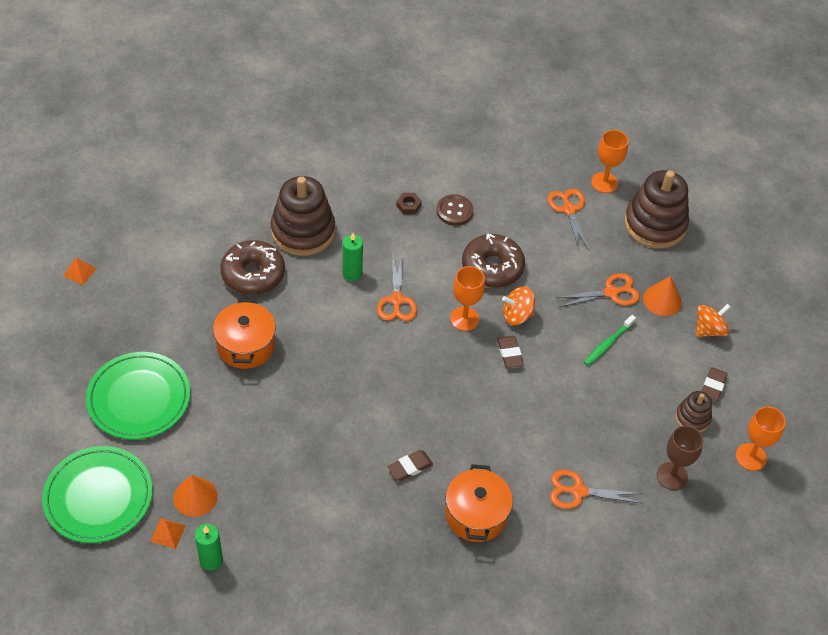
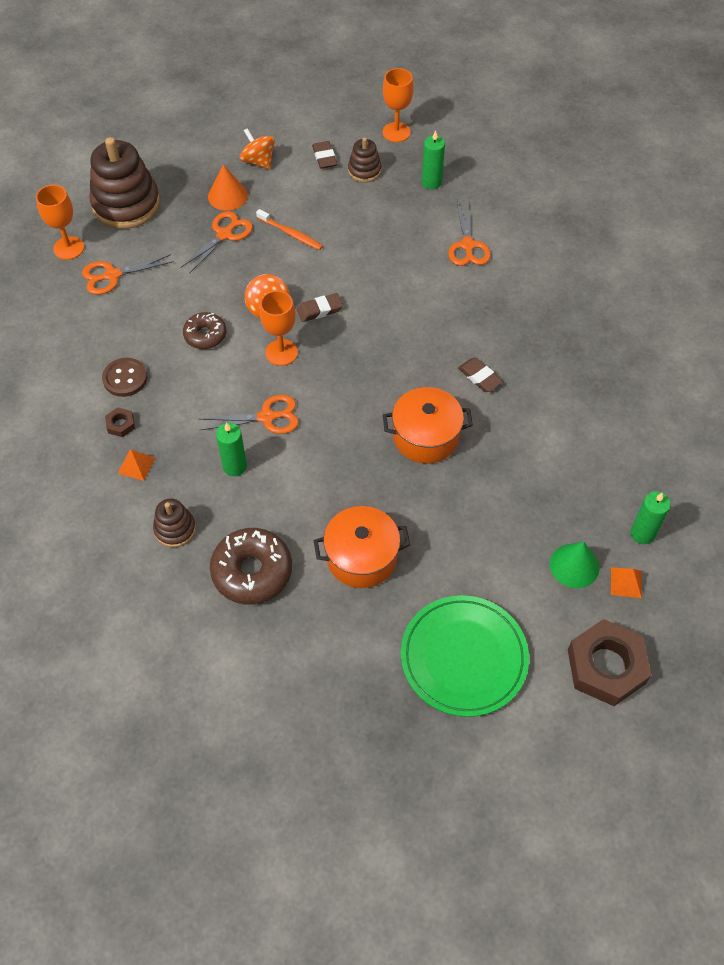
camera: 95 degrees left, 5 degrees up
green plate [42,446,153,543] -> brown nut [568,619,651,706]
orange pyramid [63,257,97,285] -> orange pyramid moved to [118,450,155,481]
orange cone [173,475,218,517] -> green cone [550,542,599,588]
brown stacking toy [271,176,335,256] -> brown stacking toy [153,499,196,547], size x0.51
orange pot [445,464,513,542] -> orange pot moved to [383,387,473,464]
brown donut [462,234,525,288] -> brown donut [183,312,226,349], size x0.61
orange scissors [556,273,640,307] -> orange scissors turned 60 degrees clockwise [180,211,253,274]
green toothbrush [584,315,636,366] -> orange toothbrush [256,209,323,250]
brown goblet [657,425,704,490] -> green candle [422,130,445,190]
brown eraser [702,367,728,401] -> brown eraser turned 60 degrees clockwise [312,141,337,169]

